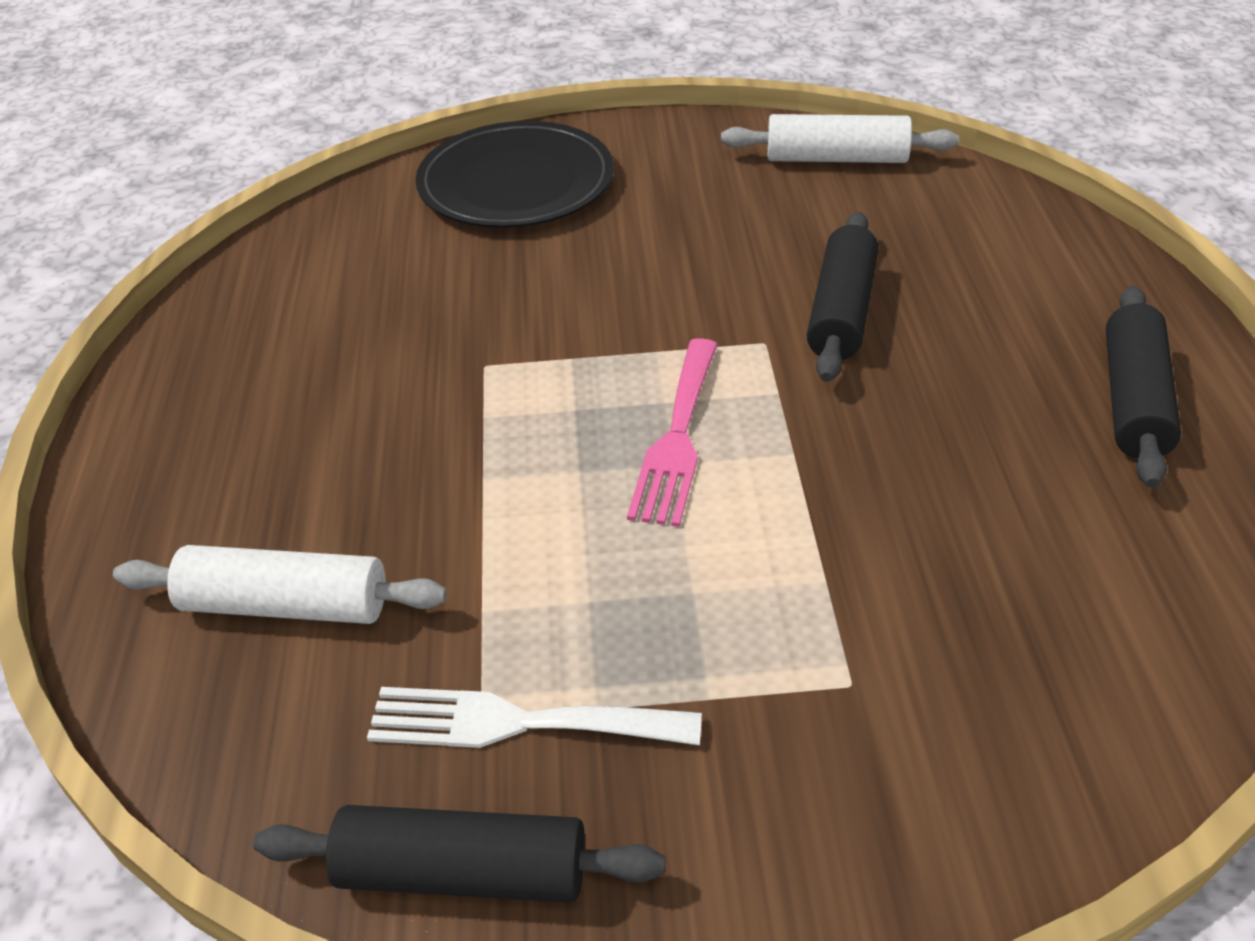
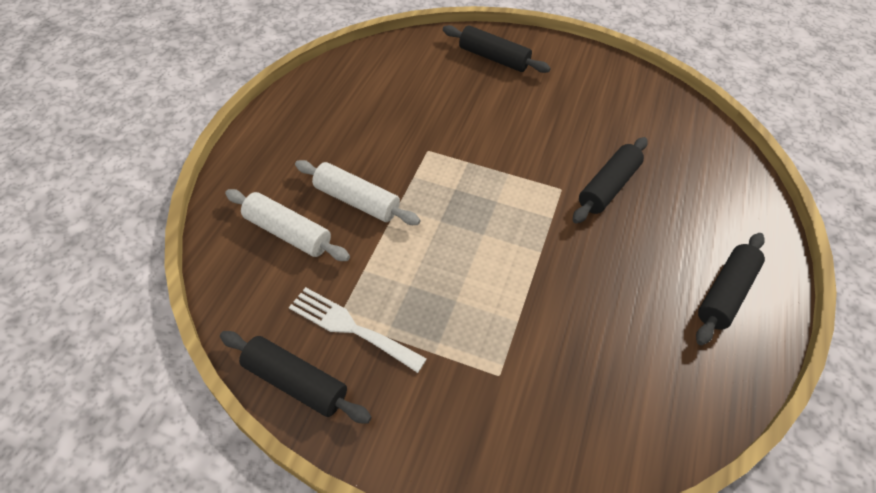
camera: 20 degrees right, 10 degrees up
black plate [416,121,614,228] -> black rolling pin [443,25,551,73]
pink fork [627,338,718,527] -> none
white rolling pin [721,114,959,163] -> white rolling pin moved to [295,160,421,225]

